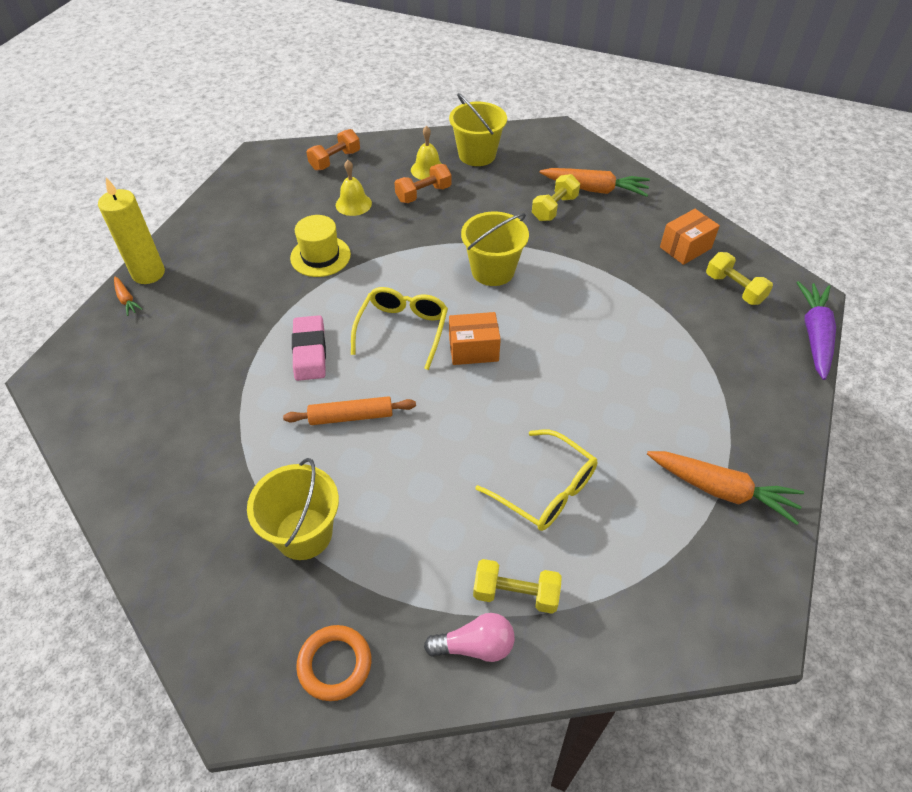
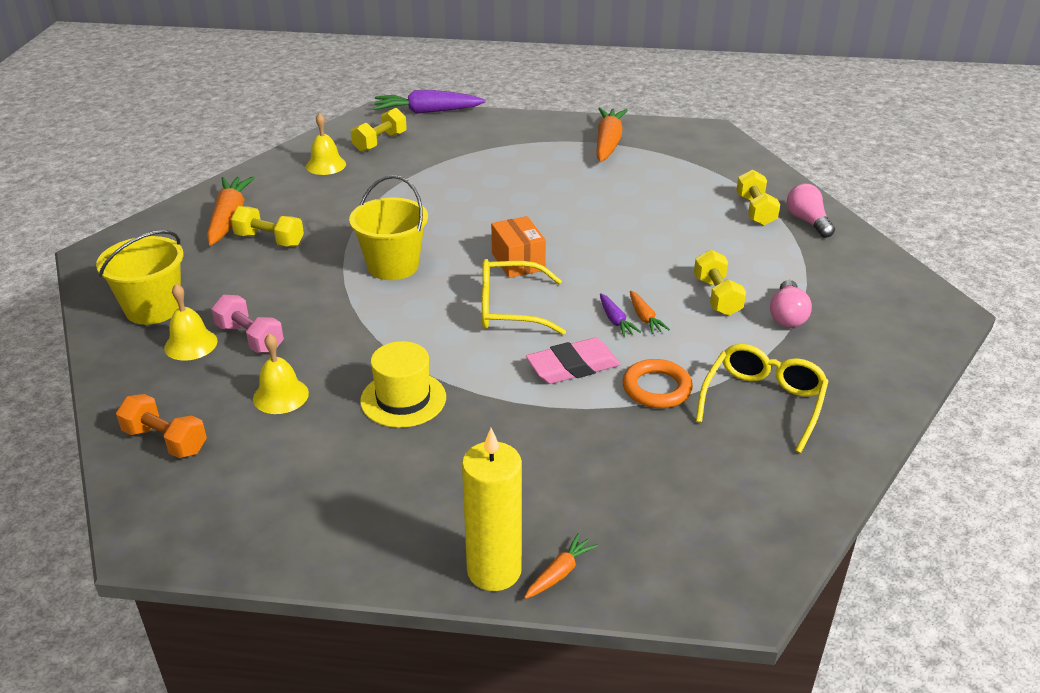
camera: 105 degrees left, 15 degrees down
yellow bucket [247,458,339,560] -> pink light bulb [770,280,812,327]
orange rolling pin [283,396,416,425] -> orange carrot [630,290,670,334]
orange ring [296,625,371,701] -> orange ring moved to [623,359,693,408]
orange dumbbell [394,164,451,203] -> pink dumbbell [211,295,284,353]
yellow glasses [475,430,598,531] -> yellow glasses moved to [696,344,828,453]
orange box [660,209,720,265] -> yellow bell [306,113,346,175]
none -> purple carrot [600,293,641,337]
none -> yellow dumbbell [694,250,746,316]

